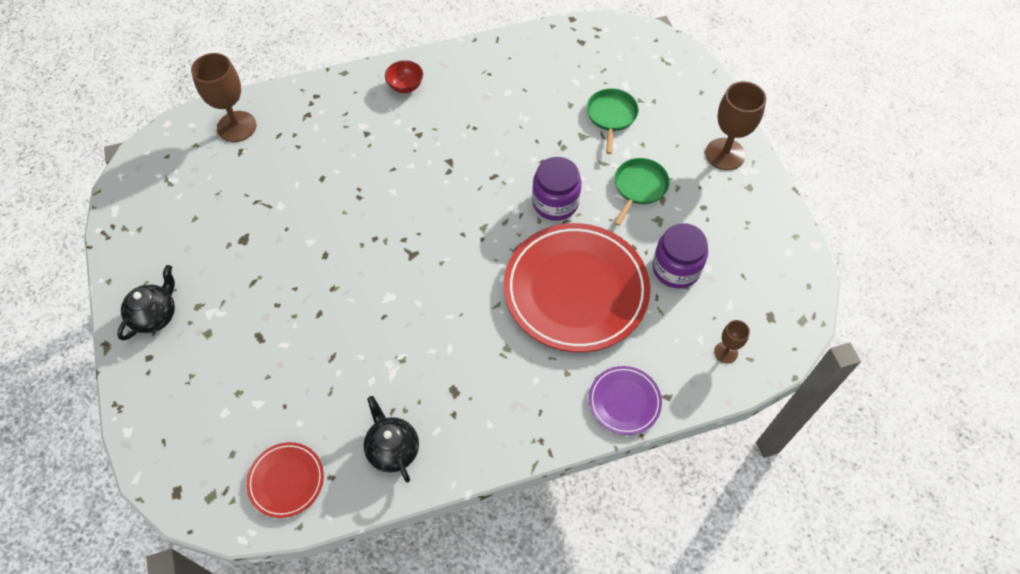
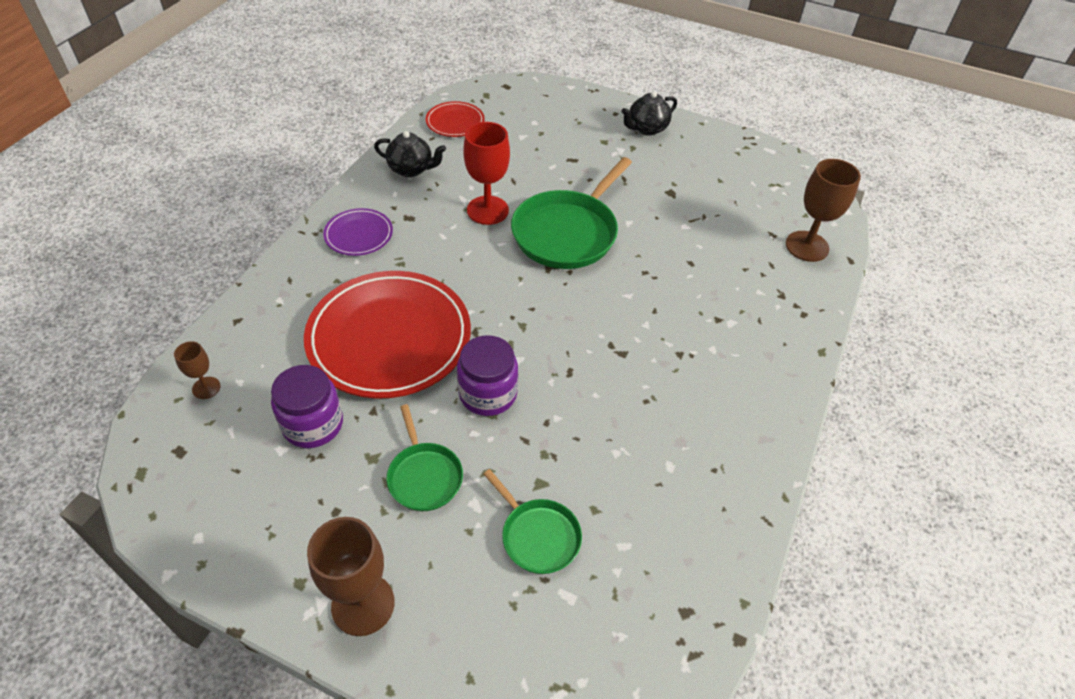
camera: 130 degrees right, 10 degrees down
black teapot [117,265,175,341] -> black teapot turned 75 degrees clockwise [621,91,677,135]
red bowl [385,60,423,93] -> none
purple plate [589,366,662,435] -> purple plate moved to [323,208,393,256]
none -> red goblet [463,122,510,225]
none -> green pan [511,157,632,269]

